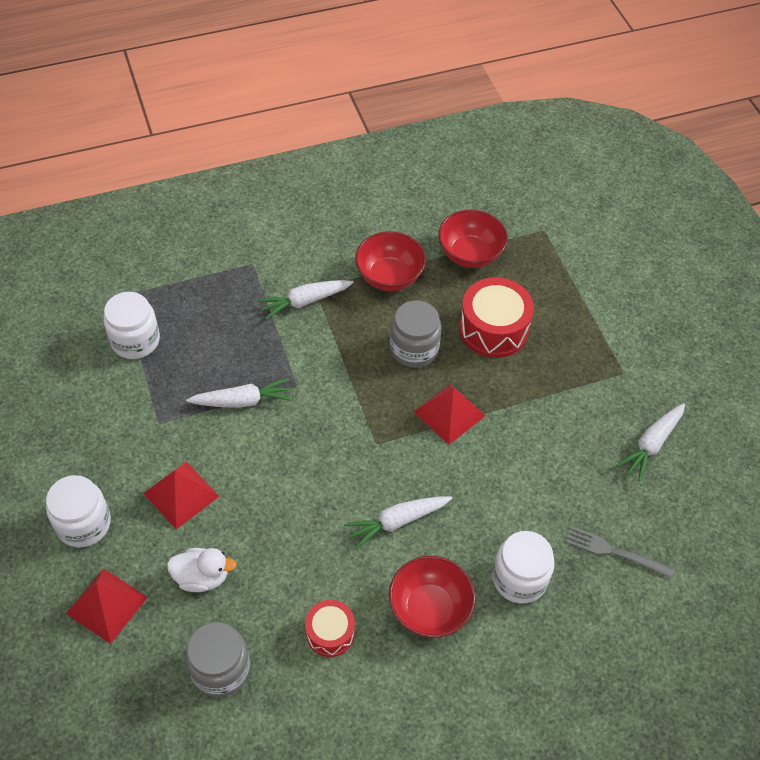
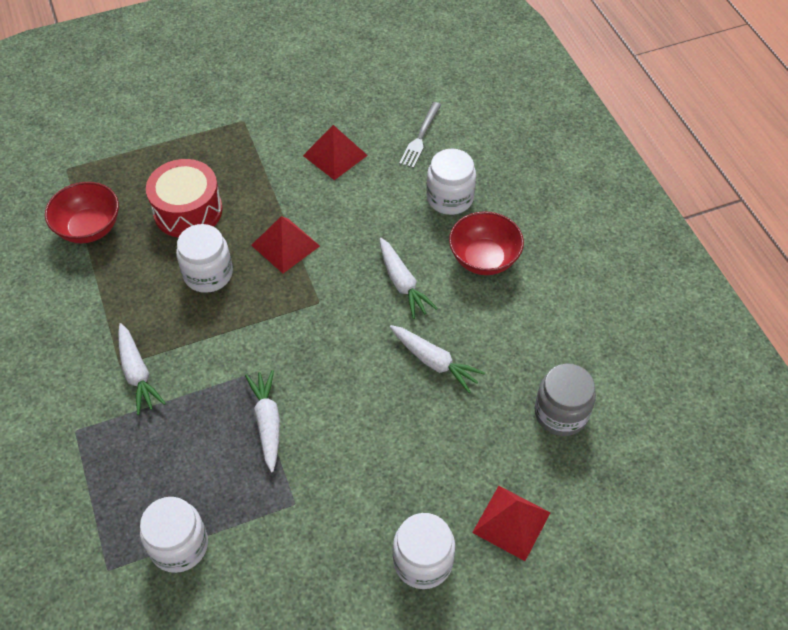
camera: 90 degrees left, 0 degrees up
red pyramid [143,462,219,530] -> red pyramid moved to [303,125,368,180]
white duck [167,548,237,592] -> none
red drum [305,600,355,657] -> none
red bowl [355,231,426,291] -> none
grey jar [390,301,442,368] -> white jar [176,224,233,293]
white carrot [616,403,685,481] -> white carrot moved to [390,325,485,393]

